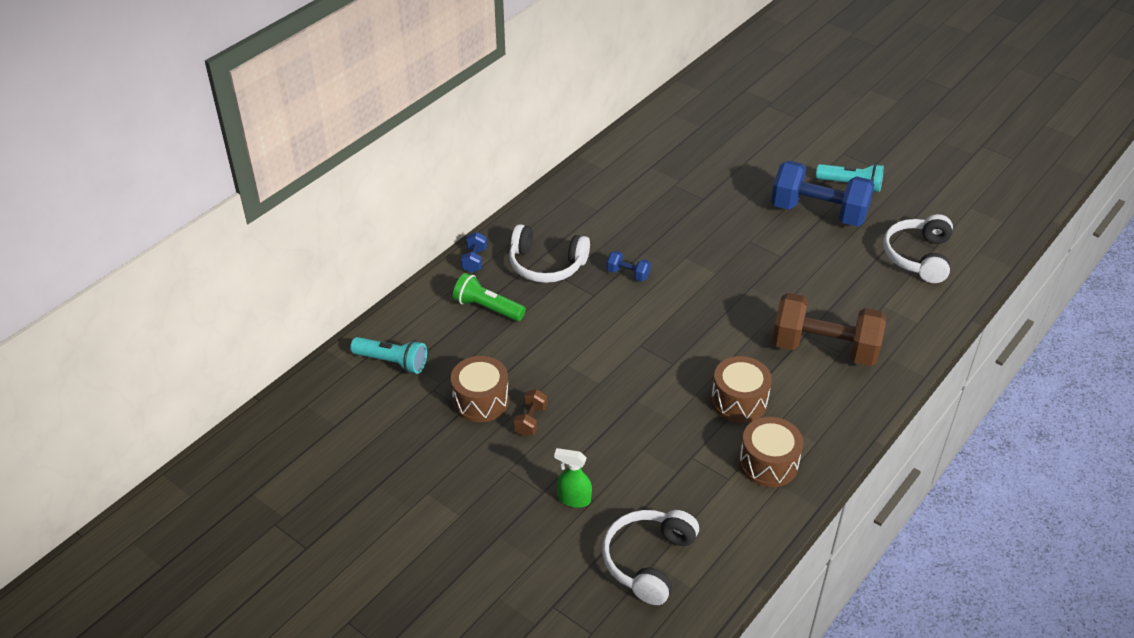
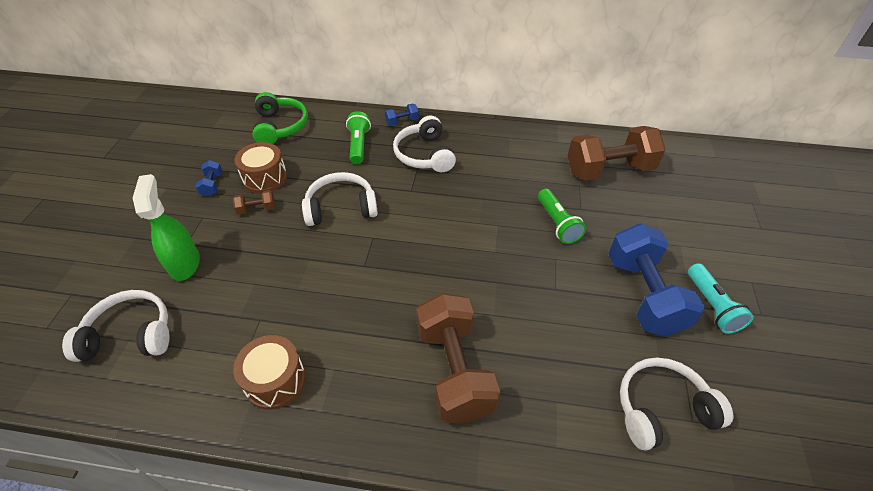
camera: 60 degrees right, 5 degrees up
turquoise flashlight [350,337,427,374] -> green headphones [253,92,308,144]
green spray bottle [554,448,592,508] -> green spray bottle [133,174,200,281], size x1.64
blue dumbbell [606,251,651,282] -> blue dumbbell moved to [195,160,222,197]
brown drum [711,356,772,423] -> none
none -> white headphones [302,172,378,226]
none -> green flashlight [538,189,586,244]
none -> brown dumbbell [567,126,666,181]

